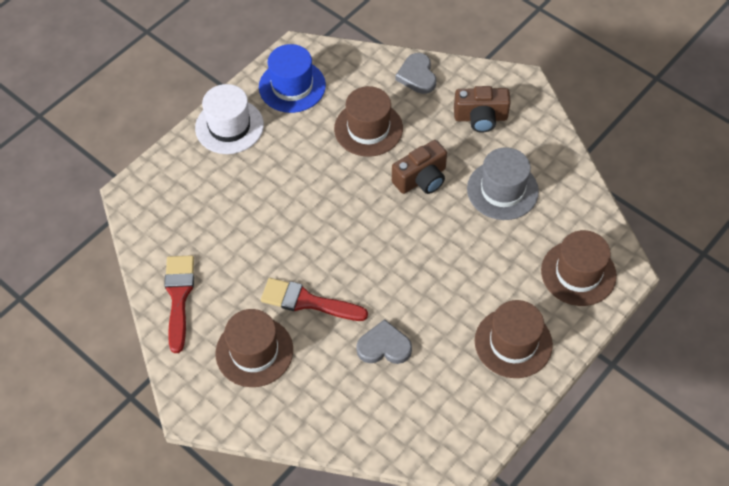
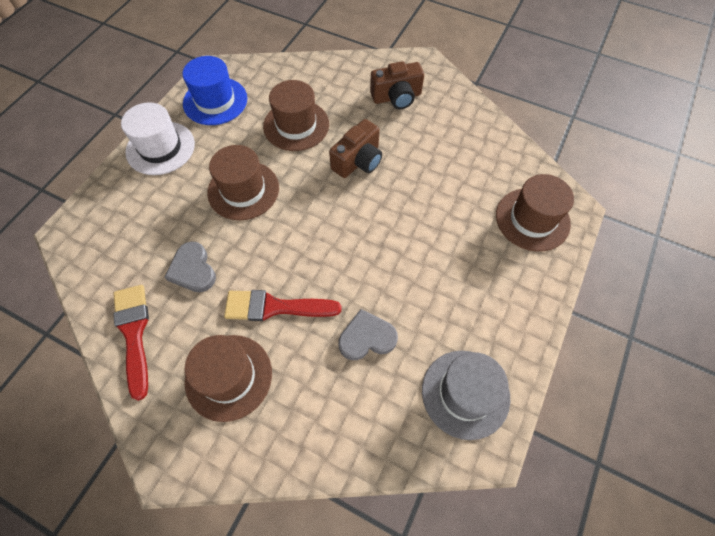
camera: 15 degrees left, 5 degrees up
grey heart [395,53,436,94] -> grey heart moved to [164,241,216,292]
grey hat [467,147,539,220] -> grey hat moved to [422,351,510,440]
brown hat [475,300,553,378] -> brown hat moved to [207,145,279,220]

